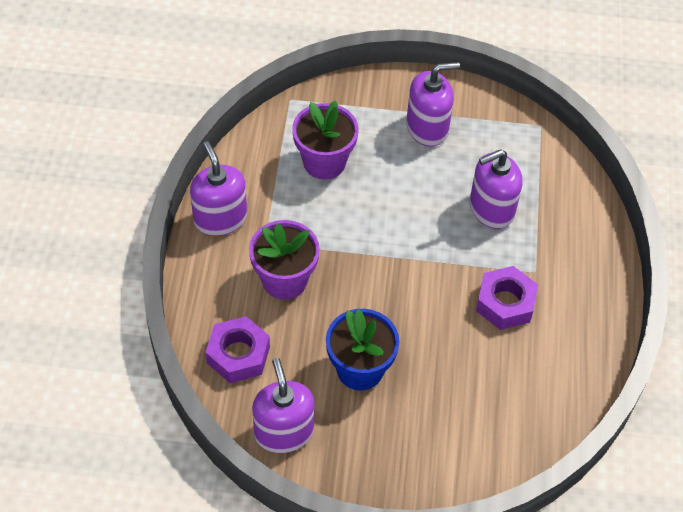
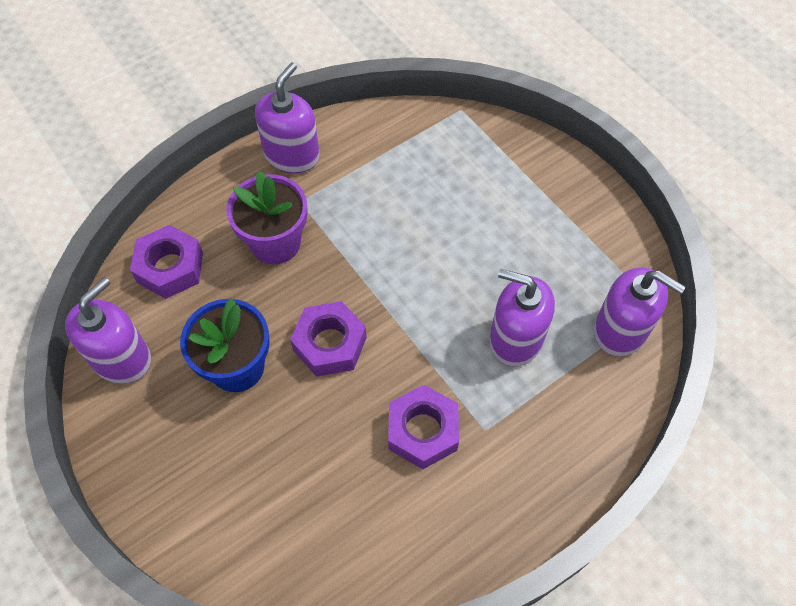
camera: 50 degrees right, 5 degrees up
purple flower pot [292,100,358,179] -> none
purple soap dispenser [406,62,460,147] -> purple soap dispenser moved to [594,267,686,357]
none -> purple nut [290,301,367,377]

